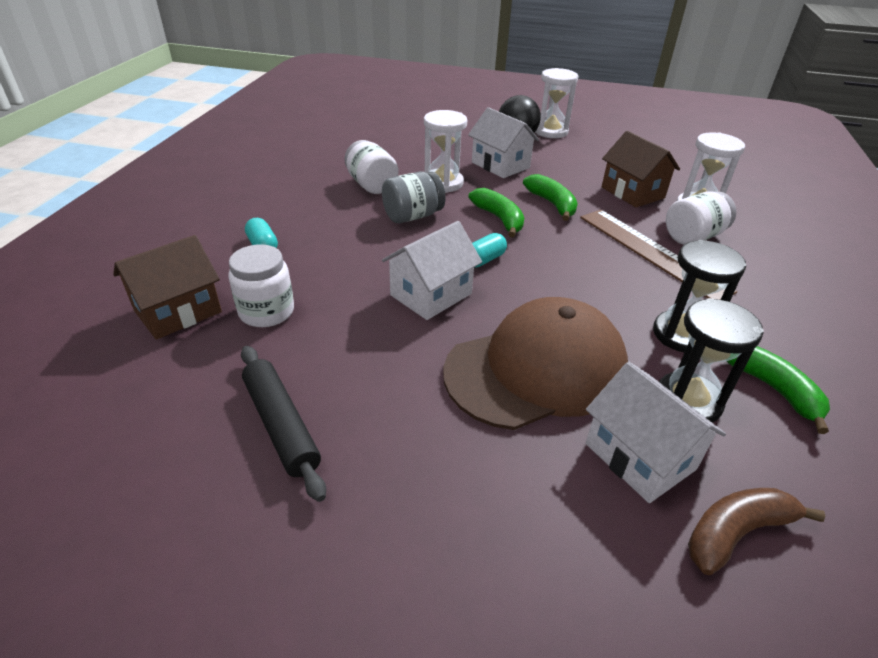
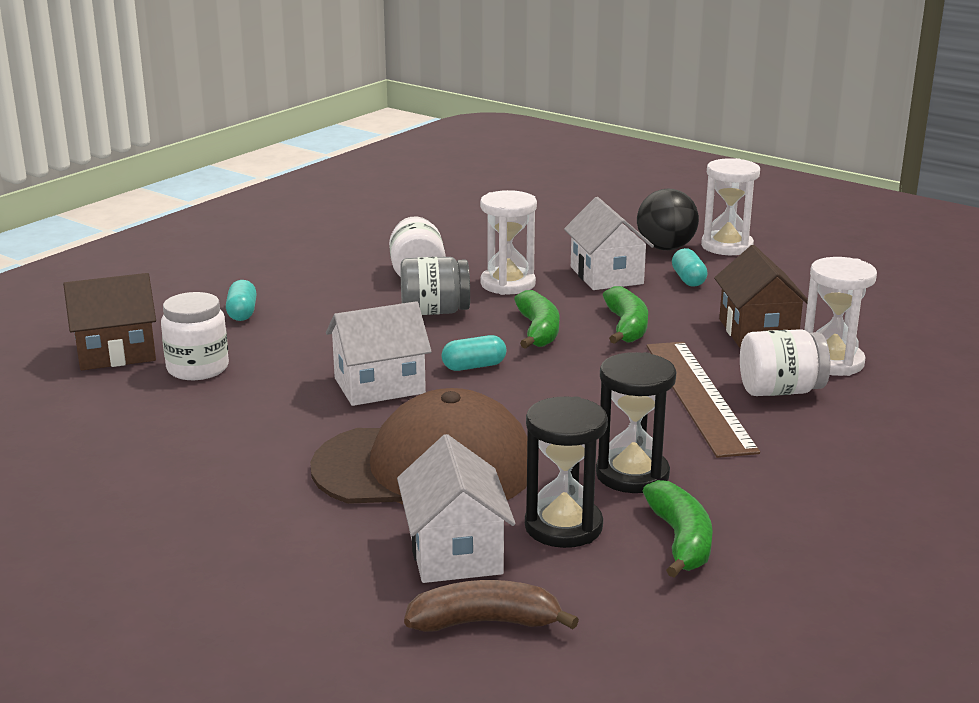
camera: 25 degrees right, 15 degrees down
black rolling pin [241,346,326,502] -> none
none -> turquoise capsule [672,248,708,287]

